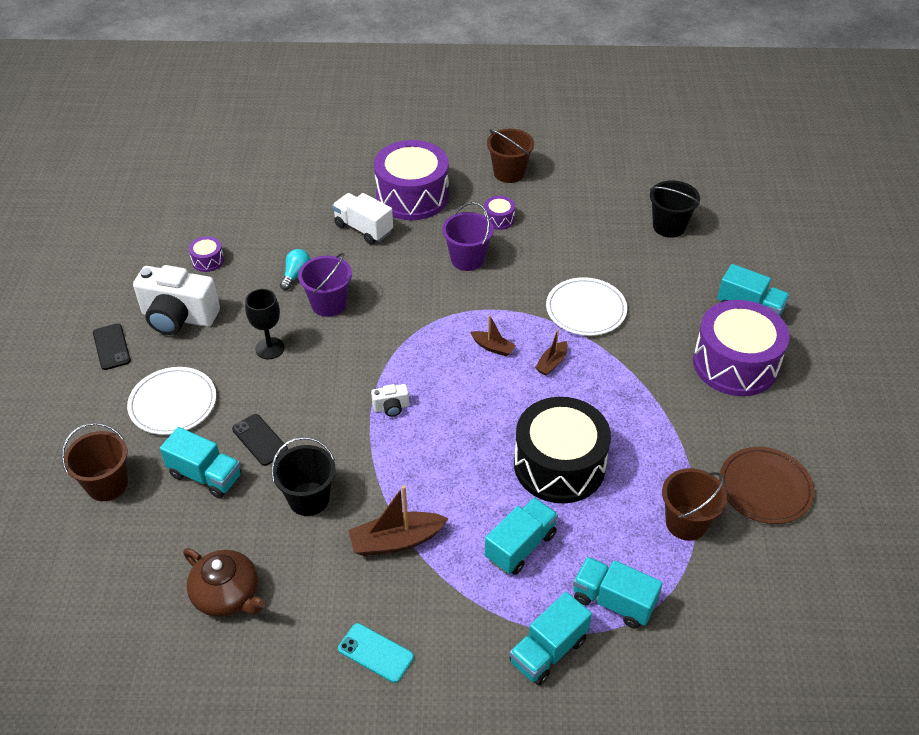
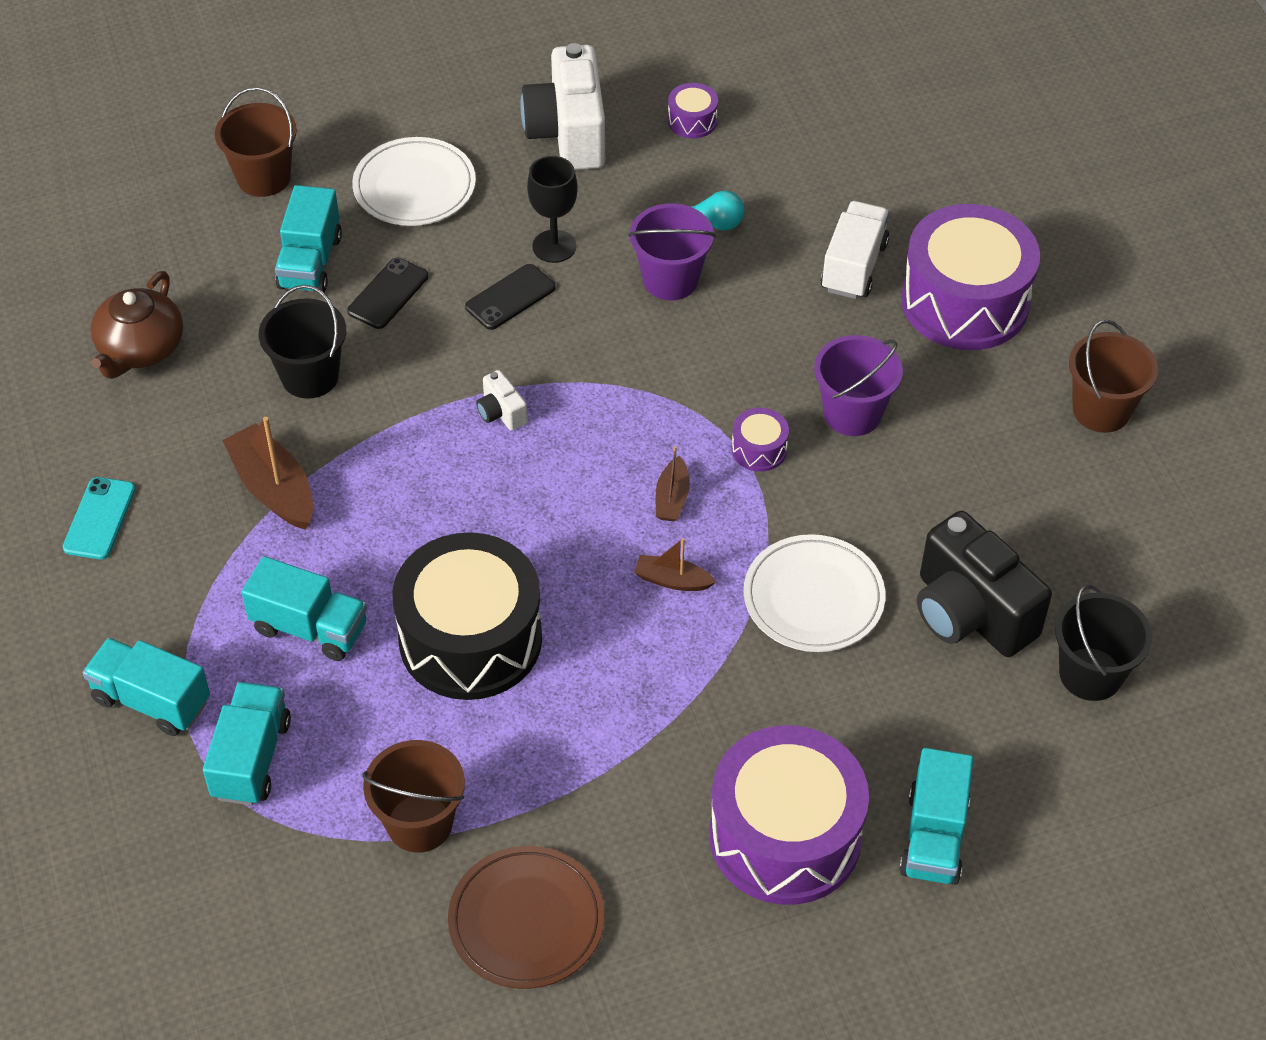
camera: 70 degrees right, 5 degrees up
black phone [93,323,131,370] -> black phone moved to [465,264,555,330]
purple drum [484,196,515,230] -> purple drum moved to [732,408,789,472]
none -> black camera [917,511,1052,657]

